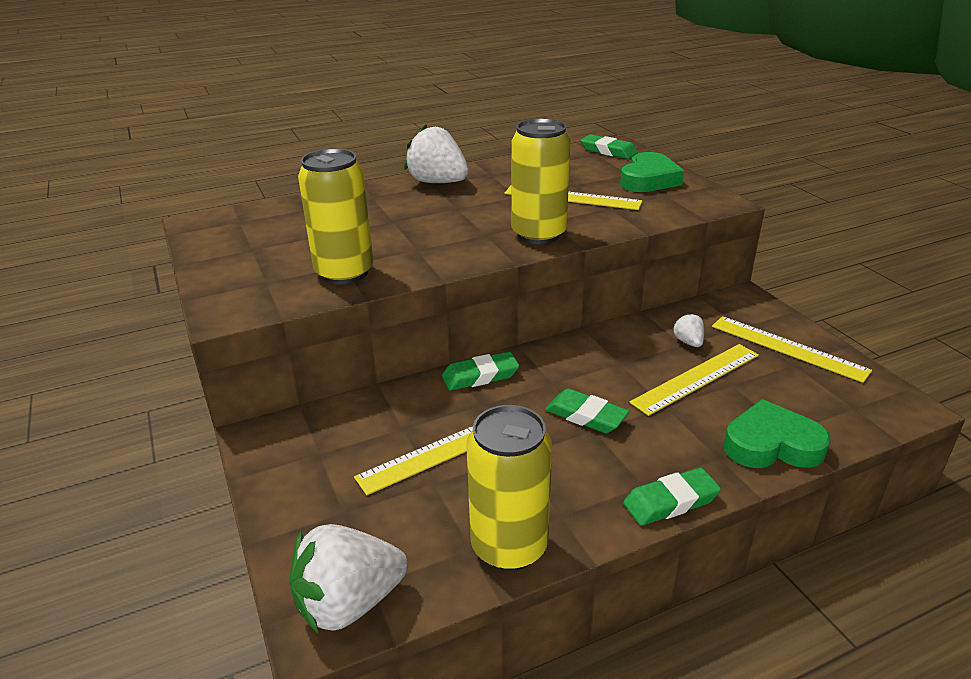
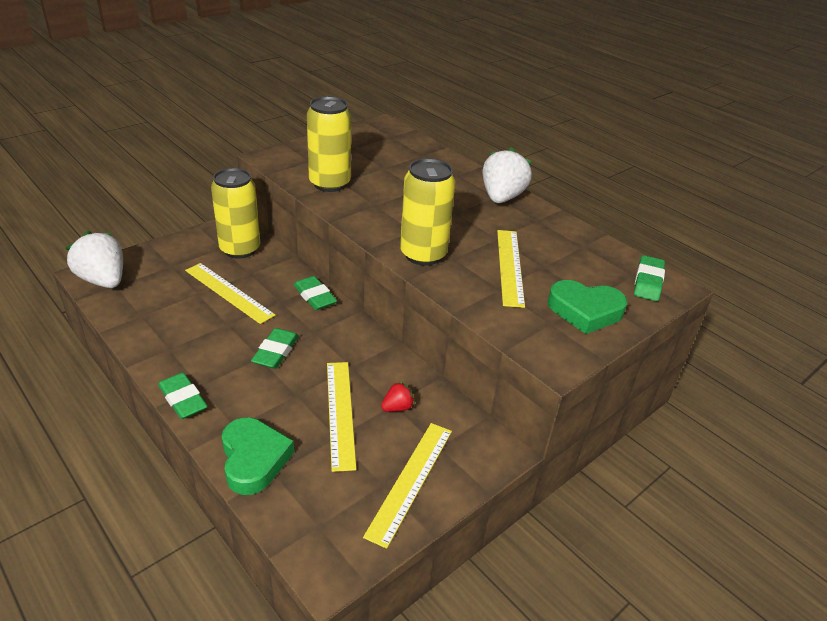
camera: 70 degrees right, 5 degrees up
yellow can [467,405,552,571] -> yellow can moved to [211,168,260,259]
yellow ruler [629,344,759,416] -> yellow ruler turned 45 degrees clockwise [327,362,356,472]
white strawberry [672,312,704,347] -> red strawberry [381,381,415,412]

